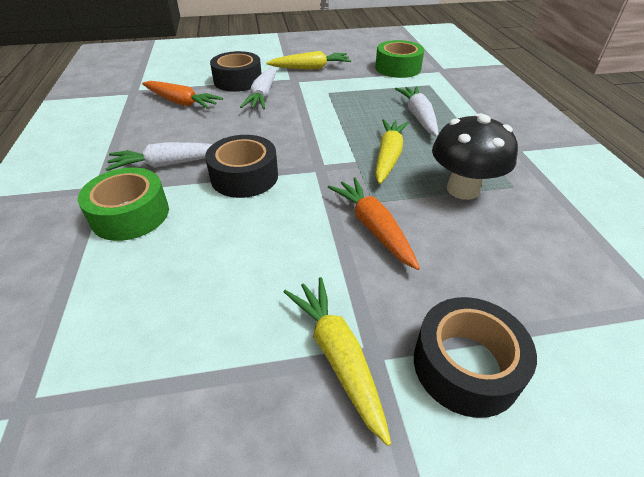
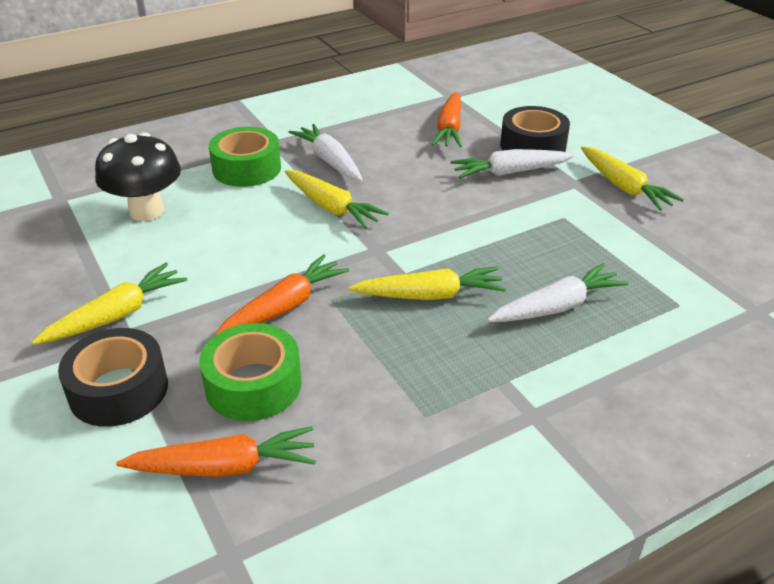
camera: 70 degrees right, 5 degrees down
black tape [205,135,278,198] -> yellow carrot [285,170,389,229]
green tape [375,40,424,78] -> green tape moved to [199,323,301,421]
black mushroom [432,113,518,200] -> black mushroom moved to [95,132,181,221]
none -> orange carrot [116,426,316,477]

